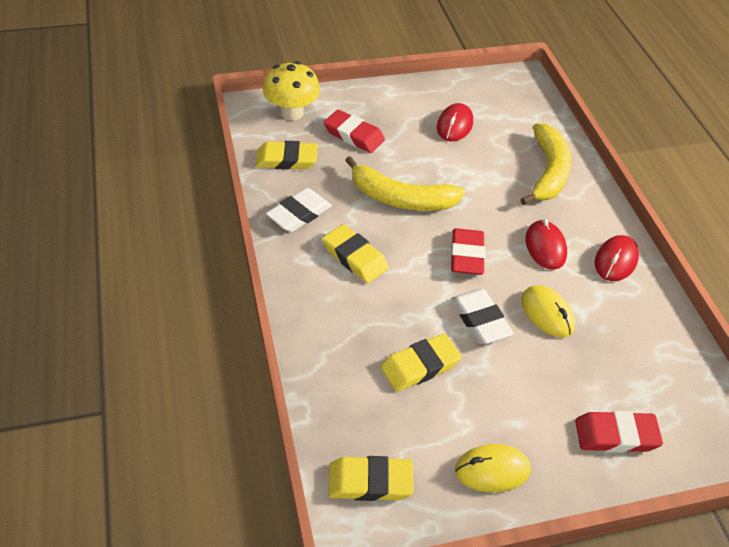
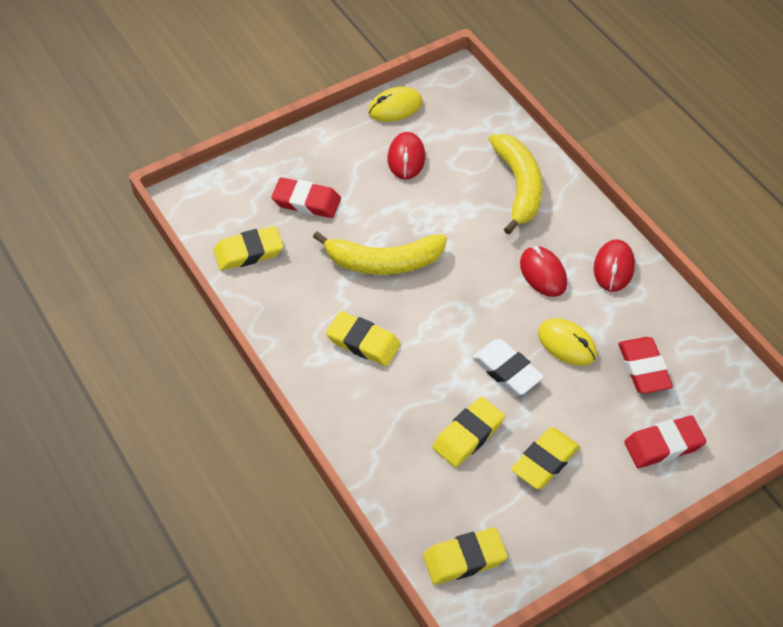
camera: 15 degrees left, 5 degrees up
yellow mushroom [263,61,320,120] -> none
white eraser [266,188,332,232] -> none
red eraser [451,228,485,275] -> red eraser moved to [618,337,673,394]
yellow mouse [455,444,531,492] -> yellow mouse moved to [368,87,422,122]
none -> yellow eraser [511,428,580,489]

